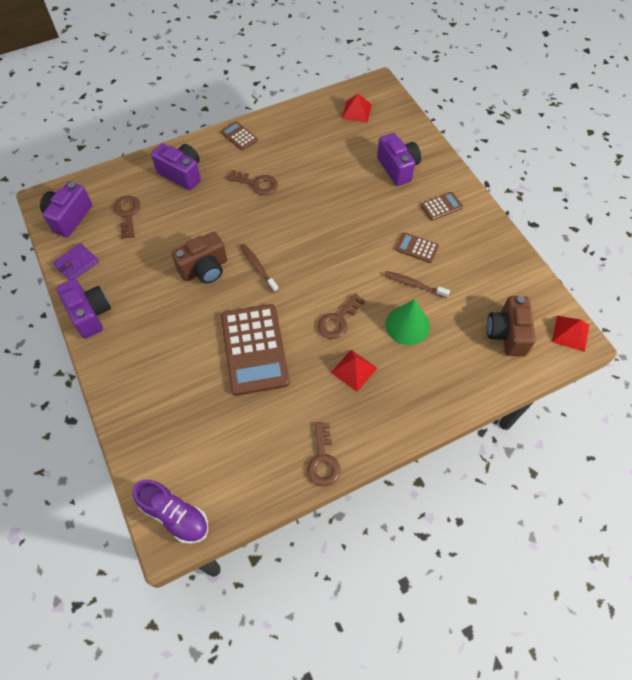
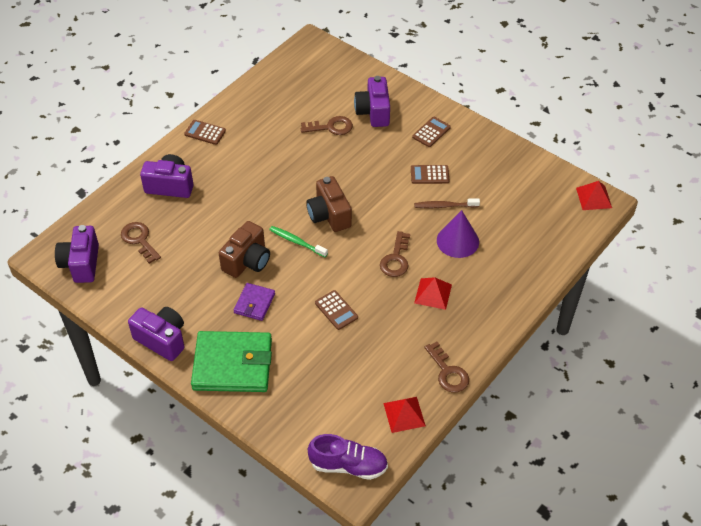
camera: 25 degrees left, 10 degrees down
purple wallet [53,243,99,280] -> purple wallet moved to [234,283,275,321]
brown calculator [221,304,290,396] -> brown calculator [315,290,358,330], size x0.46
brown key [227,170,278,195] -> brown key moved to [301,116,353,135]
brown toothbrush [240,244,279,293] -> green toothbrush [269,226,328,257]
red pyramid [342,94,372,123] -> red pyramid moved to [383,397,426,433]
purple camera [377,133,421,186] -> purple camera turned 135 degrees counterclockwise [354,76,390,127]
green cone [385,299,430,345] -> purple cone [437,210,479,258]
brown camera [487,296,536,357] -> brown camera moved to [306,176,352,232]
none -> green wallet [191,331,272,392]

